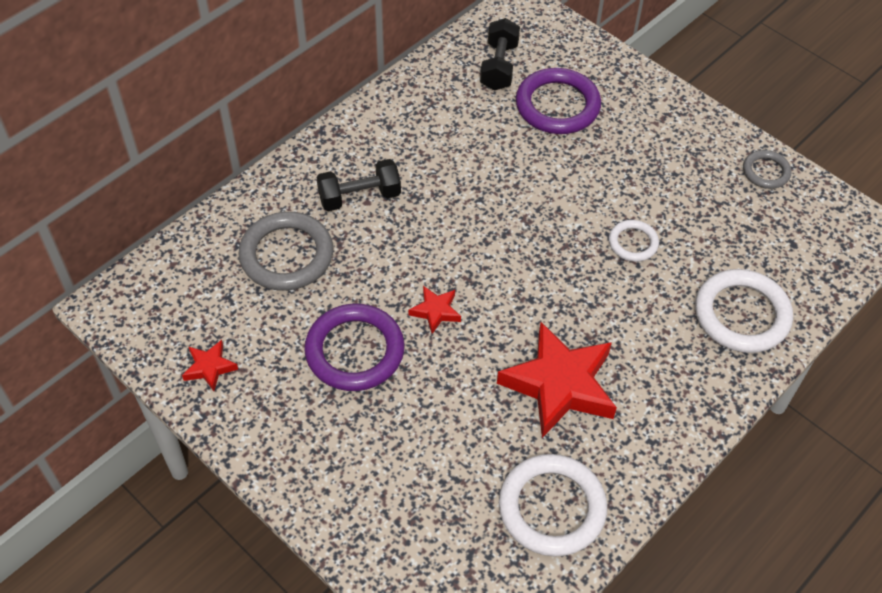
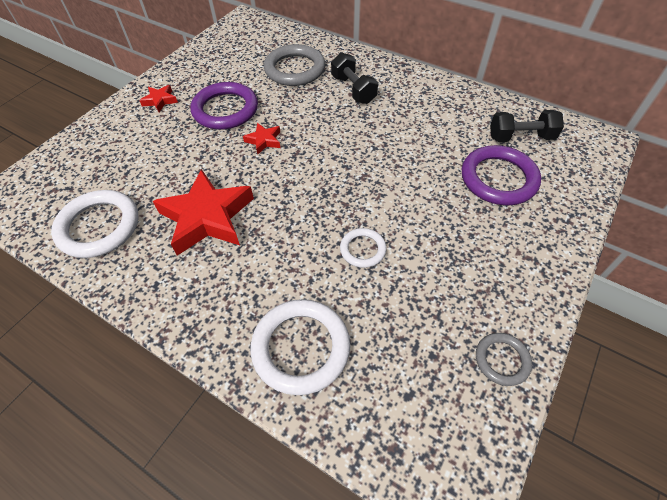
camera: 80 degrees right, 0 degrees up
red star [182,340,238,391] -> red star moved to [139,85,178,112]

